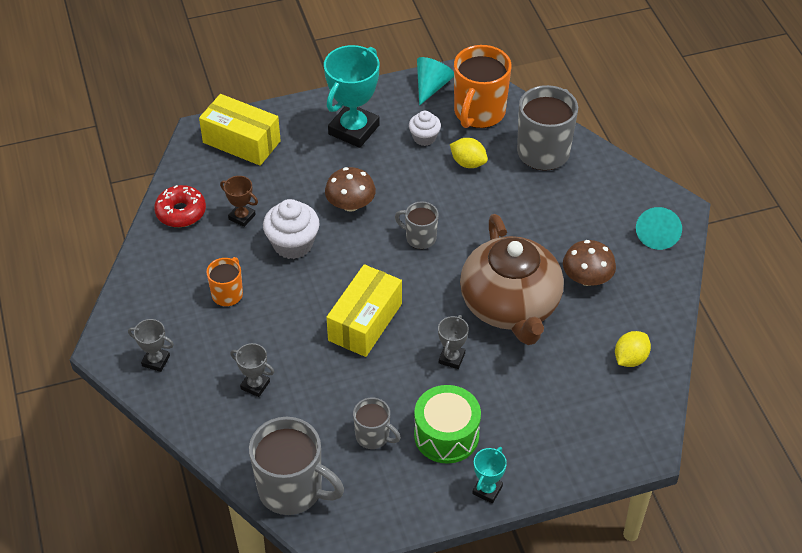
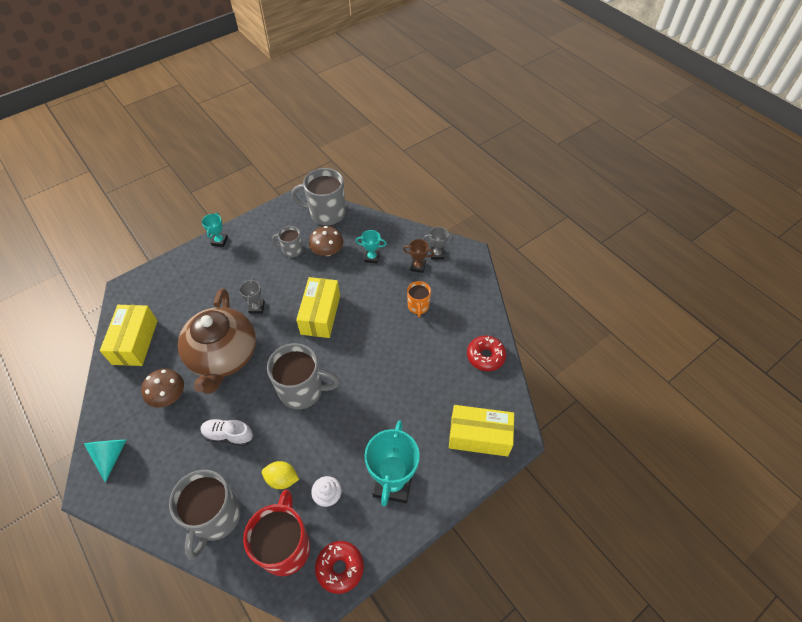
camera: 160 degrees right, 5 degrees up
brown trophy [220,176,258,227] -> brown trophy moved to [403,239,434,273]
grey trophy [230,343,274,397] -> turquoise trophy [356,230,387,263]
white cupcake [263,199,320,259] -> none
brown mushroom [325,167,376,212] -> brown mushroom moved to [309,226,343,256]
grey mug [395,201,439,249] -> grey mug [267,343,340,409], size x1.84
green drum [414,385,481,464] -> none
turquoise cone [417,57,454,106] -> red donut [315,541,364,594]
orange mug [454,45,512,128] -> red mug [243,490,310,576]
brown teapot [460,214,564,345] -> brown teapot turned 150 degrees counterclockwise [178,288,256,394]
yellow lemon [615,331,651,367] -> yellow box [100,305,157,366]
none -> white shoe [200,419,253,446]

